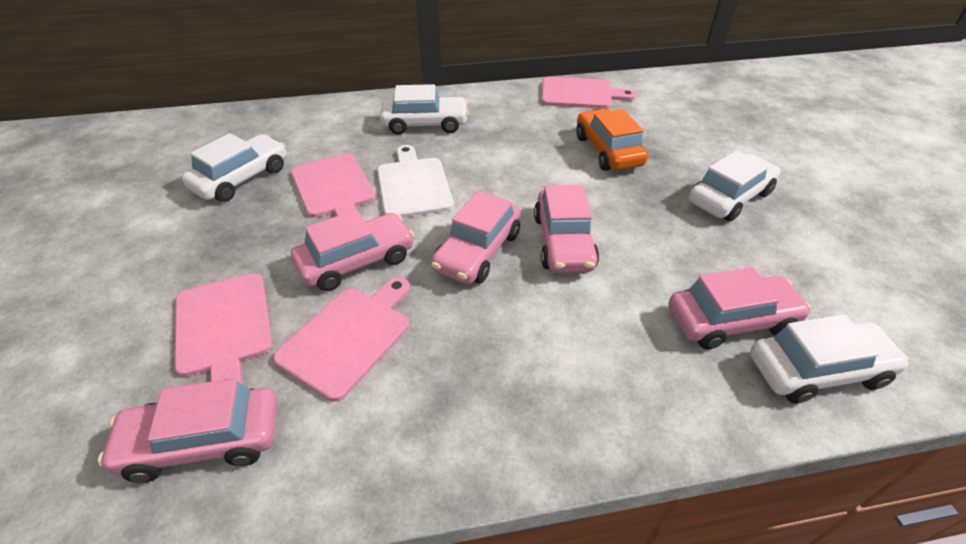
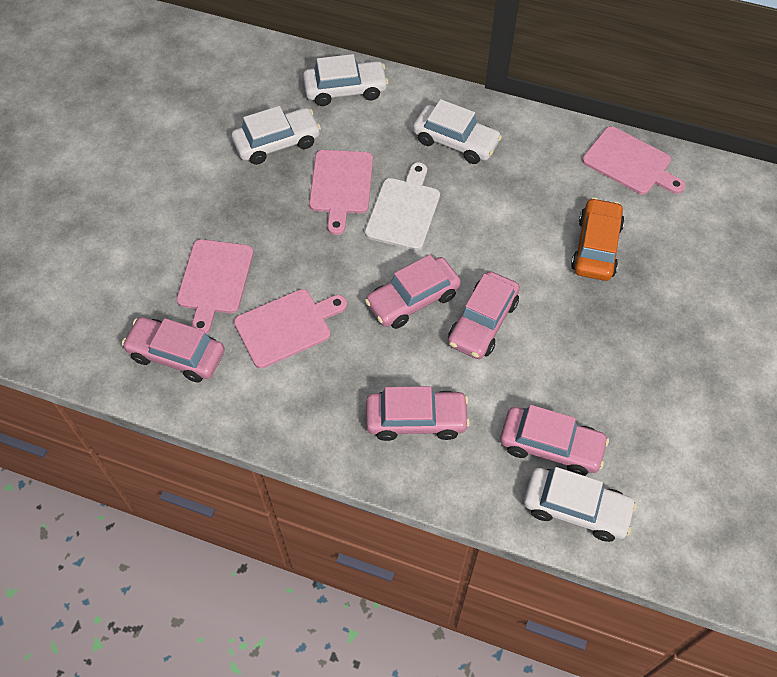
camera: 30 degrees right, 15 degrees up
pink car [291,210,415,291] -> pink car moved to [366,386,470,441]
white car [689,150,780,222] -> white car moved to [303,54,388,106]

